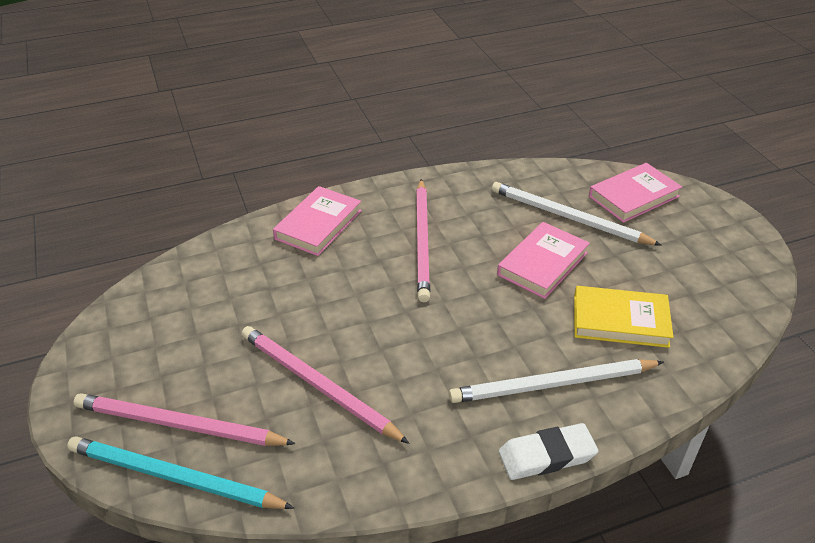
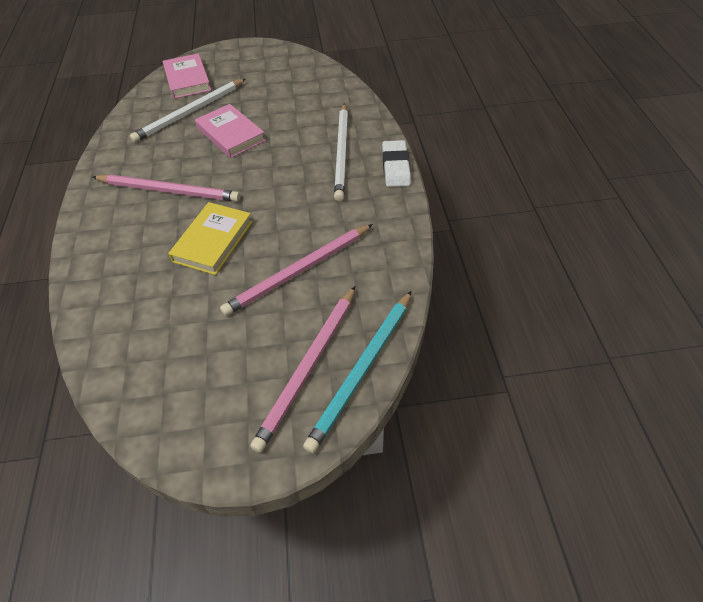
camera: 75 degrees left, 10 degrees up
pink book [273,186,362,256] -> none
yellow book [574,286,673,348] -> yellow book moved to [168,202,253,275]

